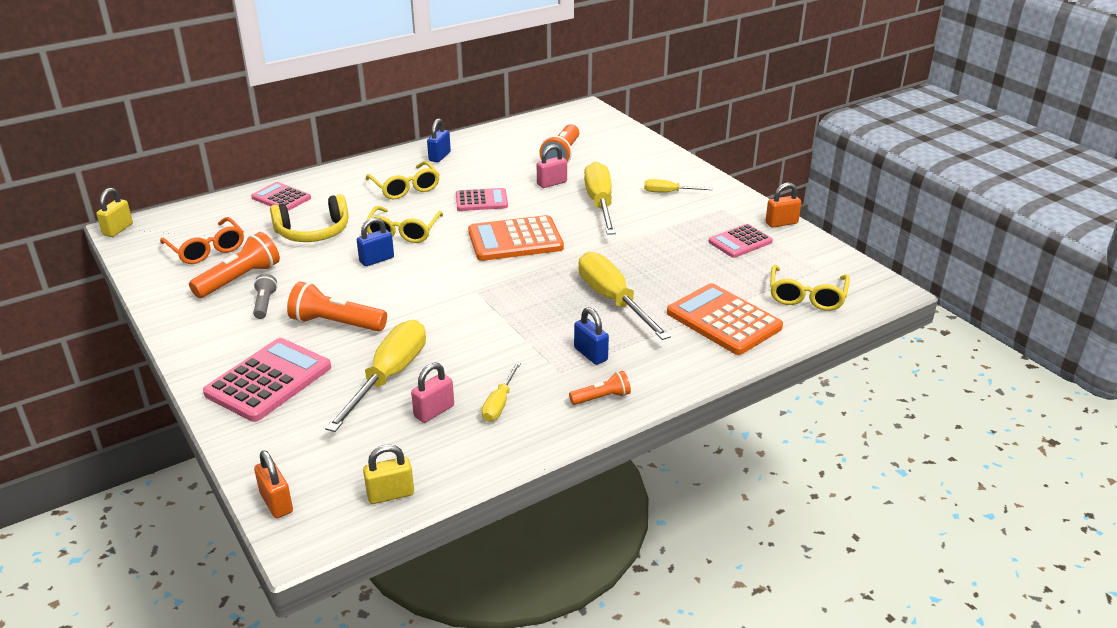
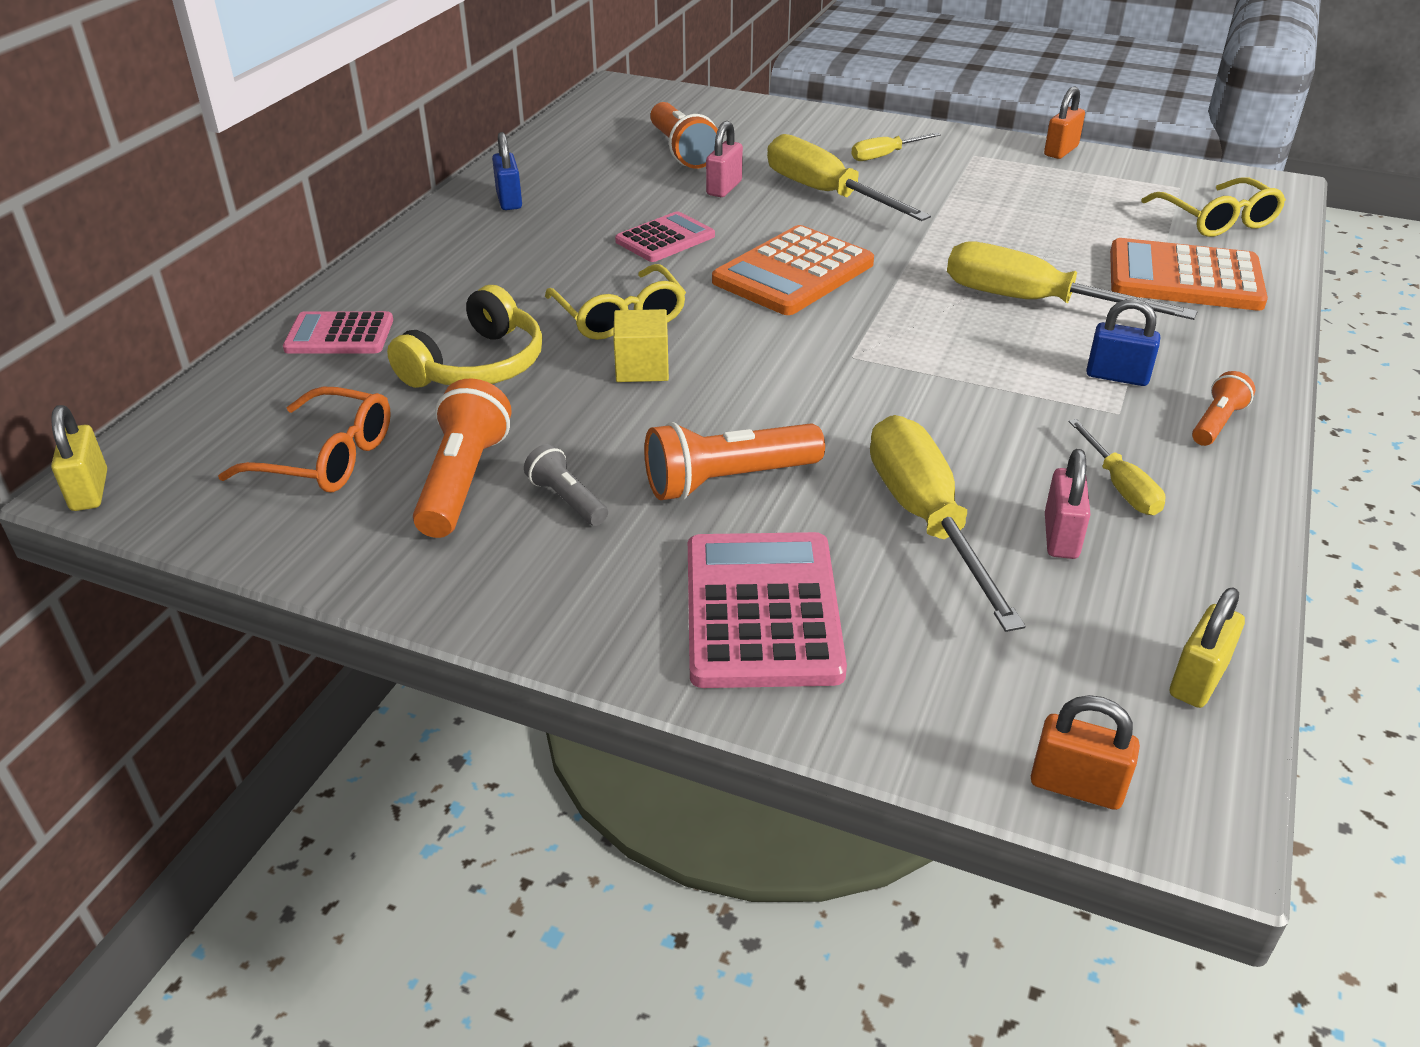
camera: 35 degrees left, 5 degrees up
blue padlock [357,217,394,266] -> yellow cube [613,309,669,382]
yellow glasses [366,161,440,199] -> none
pink calculator [708,224,773,258] -> none

